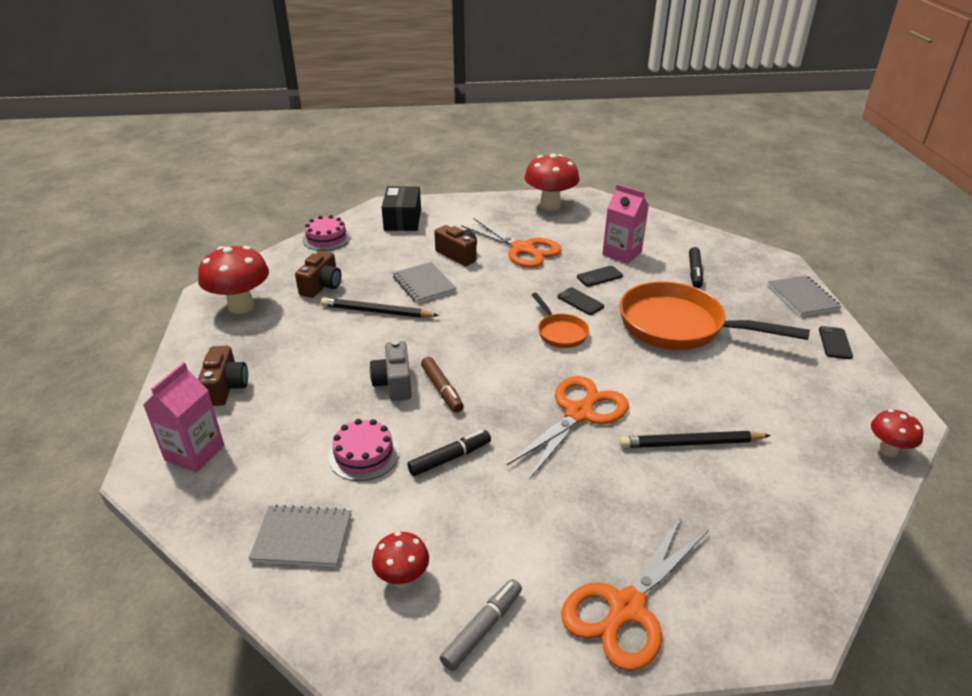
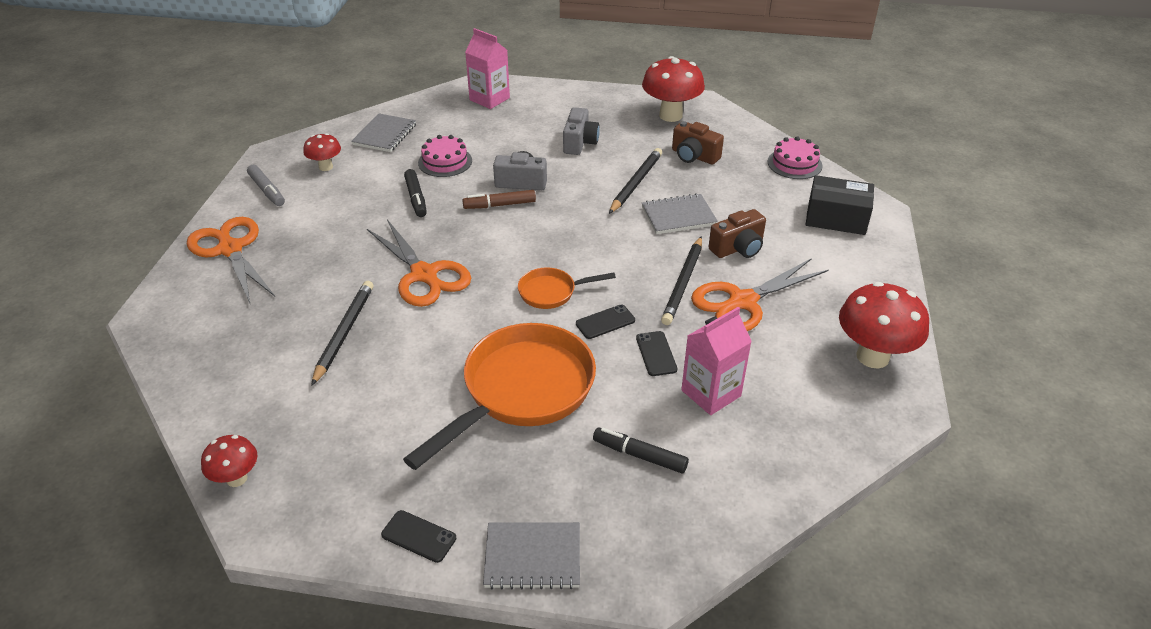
camera: 105 degrees right, 5 degrees up
brown camera [198,346,248,406] -> none
none -> grey camera [563,107,600,155]
none -> black pencil [661,236,702,325]

